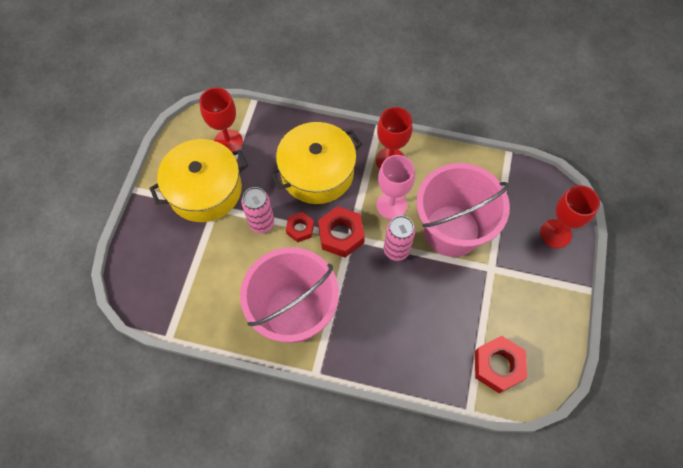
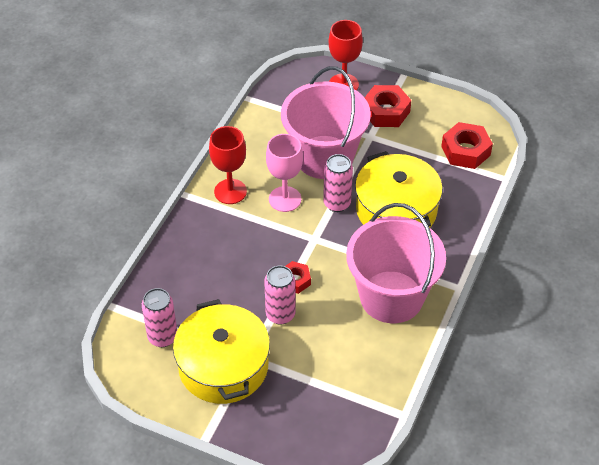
camera: 80 degrees left, 15 degrees down
red goblet [199,87,243,152] -> pink can [142,288,177,347]
yellow pot [270,122,362,204] -> yellow pot moved to [355,151,443,228]
red nut [318,206,365,257] -> red nut moved to [364,85,411,127]

